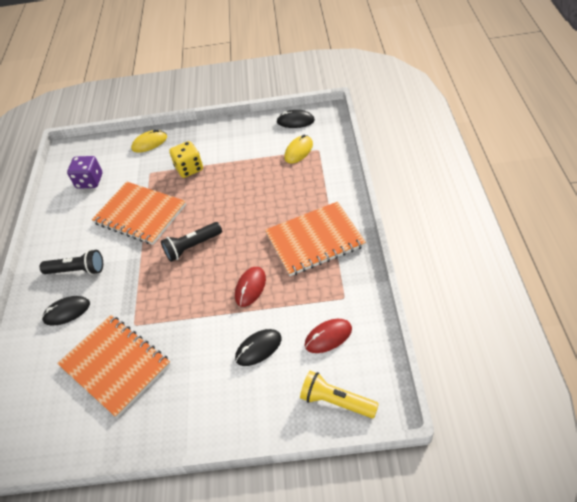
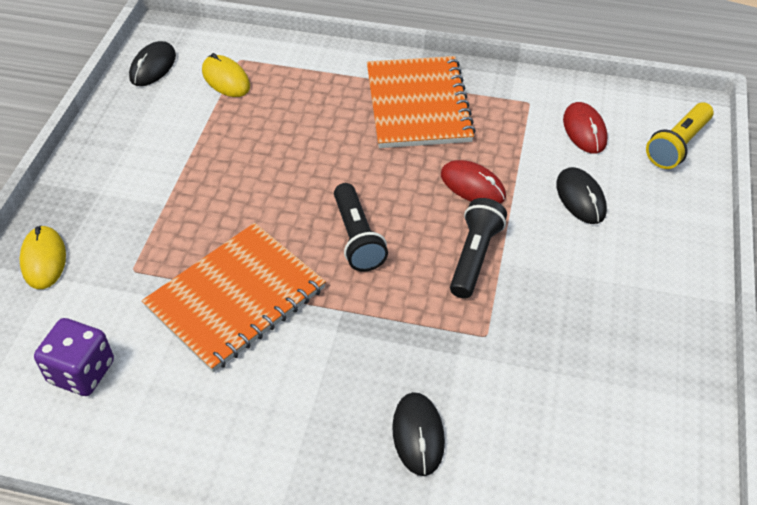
camera: 80 degrees left, 0 degrees up
black flashlight [40,250,103,275] -> black flashlight moved to [450,198,507,299]
orange notebook [57,315,171,418] -> none
yellow dice [169,141,203,178] -> none

